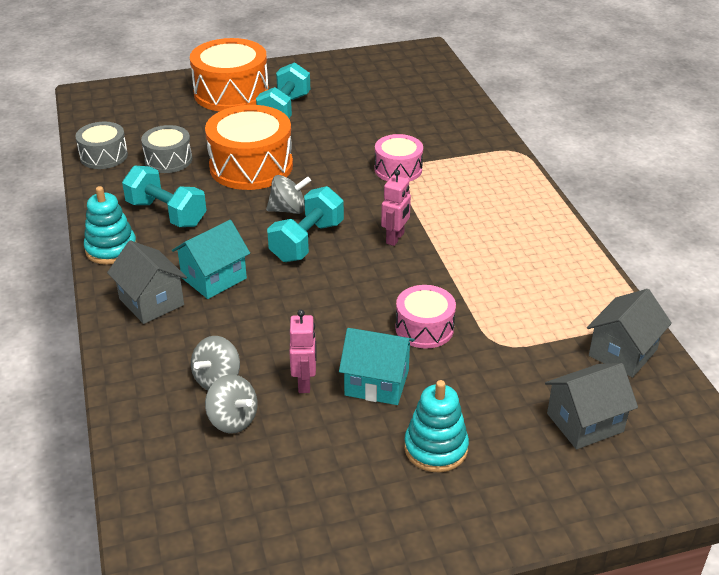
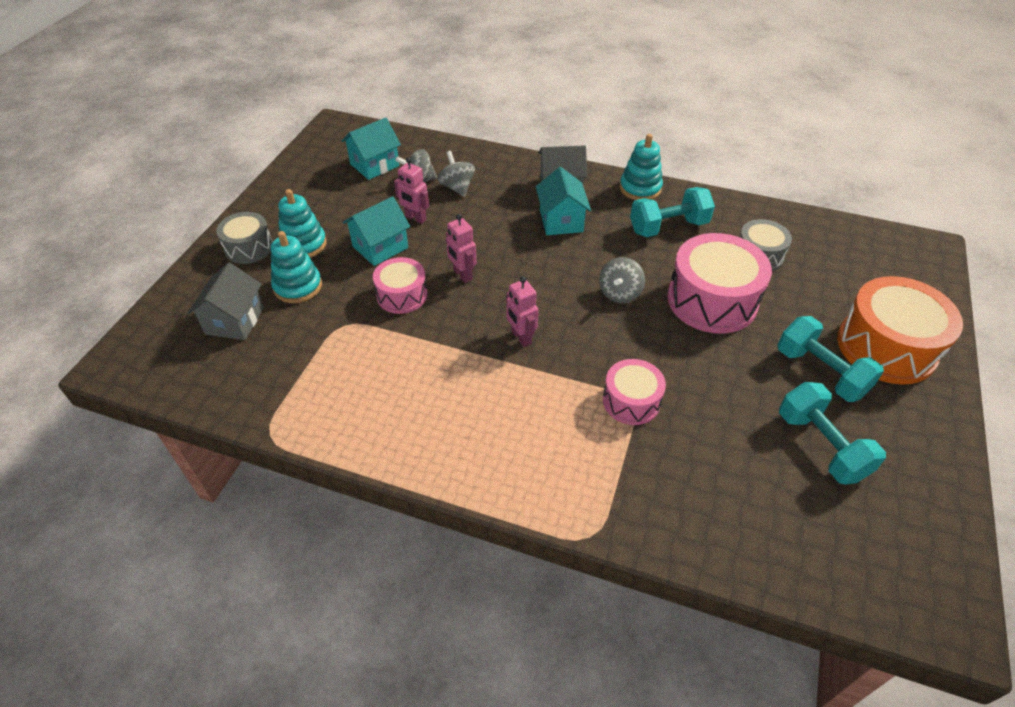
camera: 125 degrees right, 10 degrees up
grey drum [75,121,128,169] -> grey drum moved to [216,212,273,264]
orange drum [205,105,293,190] -> pink drum [667,233,772,334]
turquoise dumbbell [267,186,344,262] -> turquoise dumbbell moved to [779,382,886,485]
grey house [587,289,672,378] -> none
none -> turquoise stacking toy [271,231,322,303]
none -> turquoise house [342,118,401,180]
none -> pink robot [446,214,477,283]

